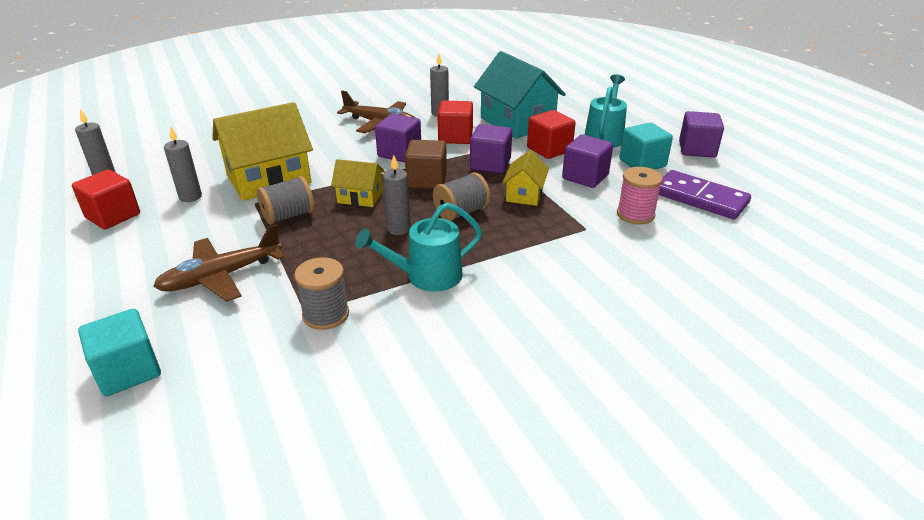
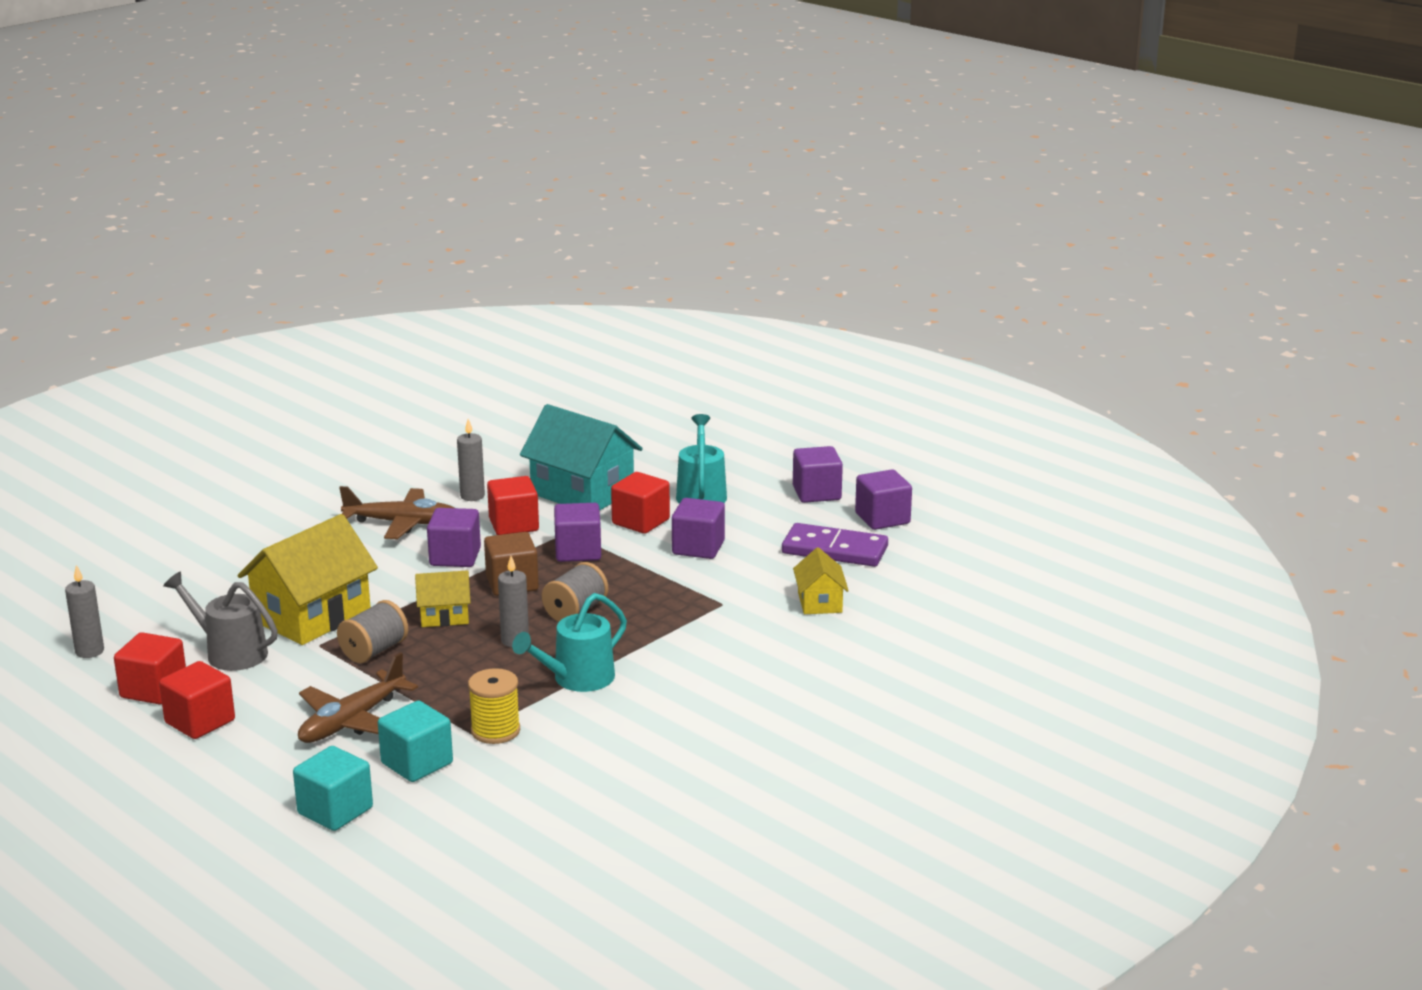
camera: 20 degrees left, 10 degrees down
grey candle [164,126,202,202] -> grey watering can [163,571,278,671]
grey spool [294,257,349,330] -> yellow spool [468,668,520,744]
yellow house [502,150,549,206] -> yellow house moved to [793,547,849,614]
pink spool [617,167,663,225] -> none
turquoise cube [619,123,673,170] -> turquoise cube moved to [378,700,453,782]
none -> red cube [159,661,235,739]
none -> purple cube [855,469,912,530]

